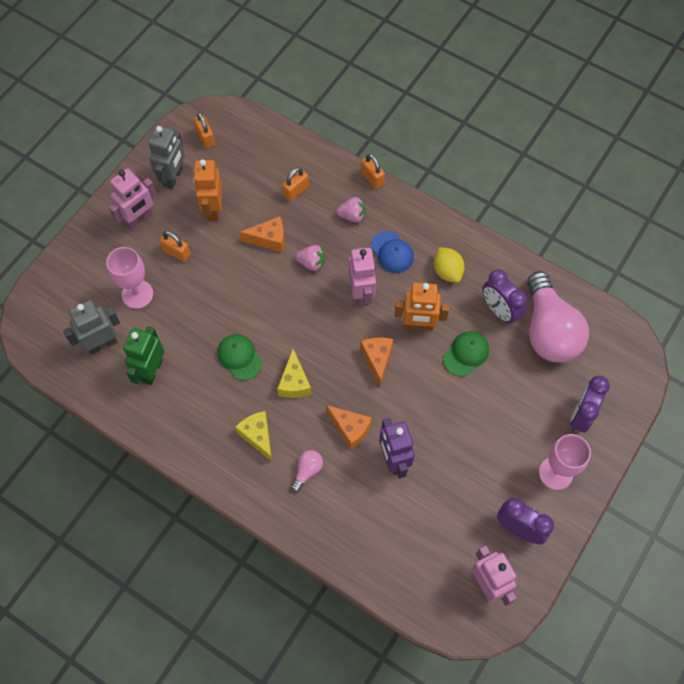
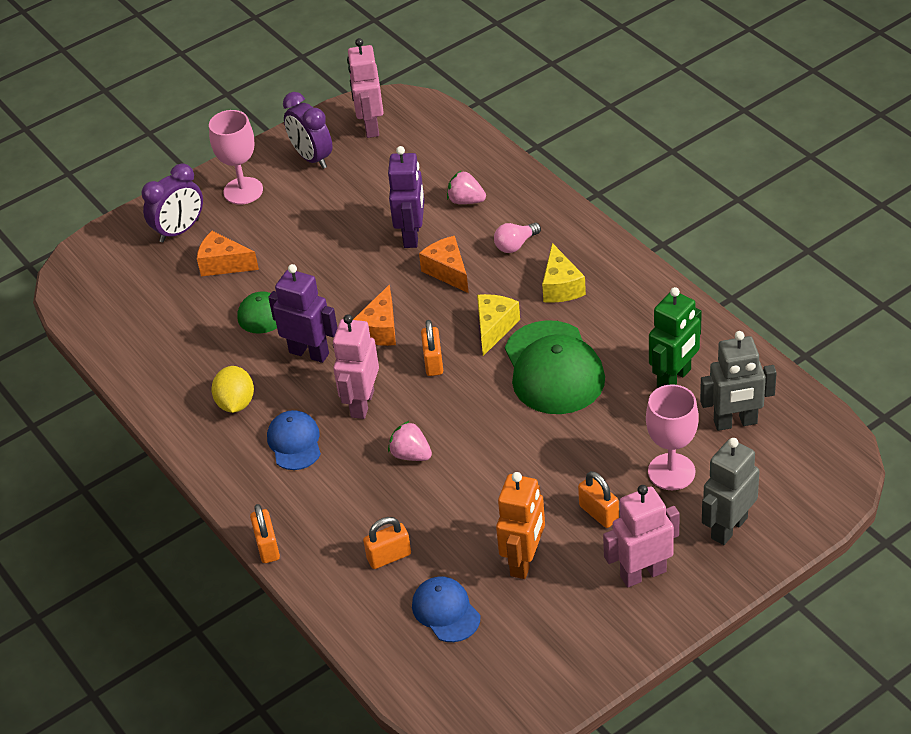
camera: 155 degrees left, 20 degrees down
grey robot [148,126,185,189] -> grey robot moved to [702,438,759,545]
orange padlock [194,112,215,149] -> orange padlock moved to [421,320,443,376]
green cap [217,334,262,381] -> green cap [505,320,605,414], size x1.78
orange cheese [240,216,284,252] -> orange cheese moved to [197,231,259,276]
pink strawberry [336,197,366,223] -> pink strawberry moved to [447,170,486,204]
orange robot [395,282,449,331] -> purple robot [268,264,337,363]
purple clock [483,269,527,325] -> none
pink light bulb [527,272,589,363] -> none
none -> blue cap [412,577,480,642]

